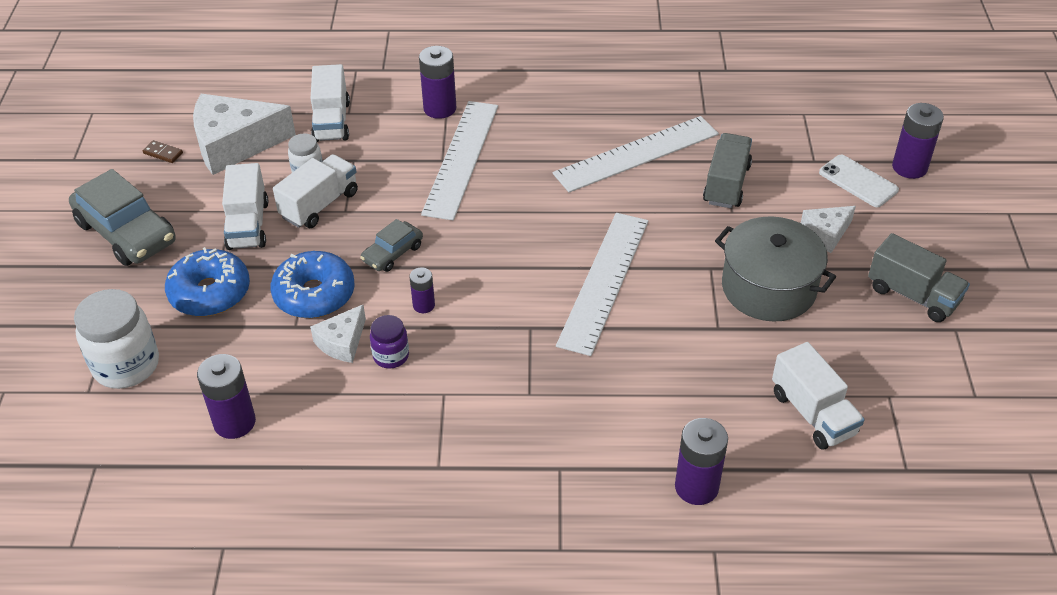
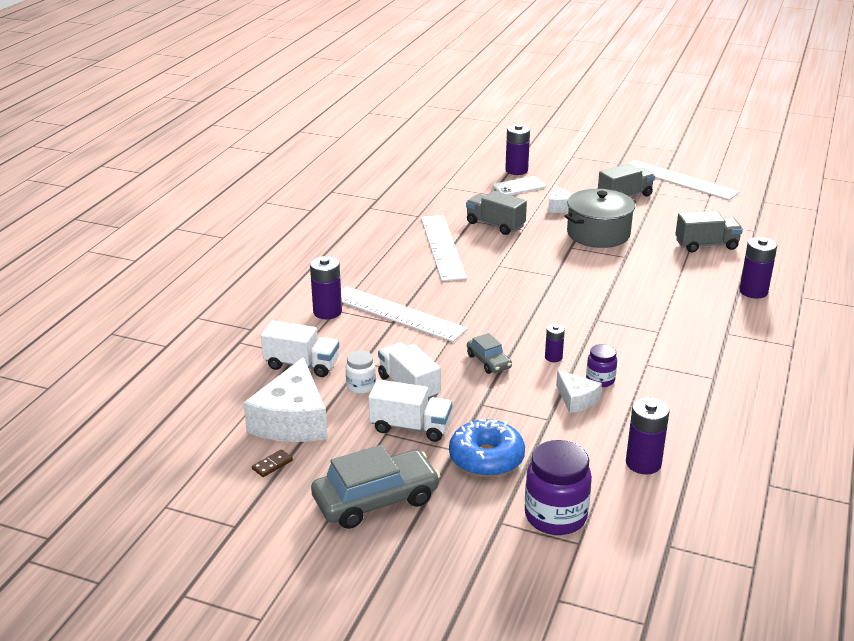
camera: 70 degrees left, 15 degrees down
white jar [74,289,159,389] -> purple jar [525,440,592,535]
blue donut [270,251,355,318] -> none
white ruler [556,213,648,356] -> white ruler moved to [628,160,740,200]
white truck [772,342,865,450] -> grey truck [675,211,743,252]

